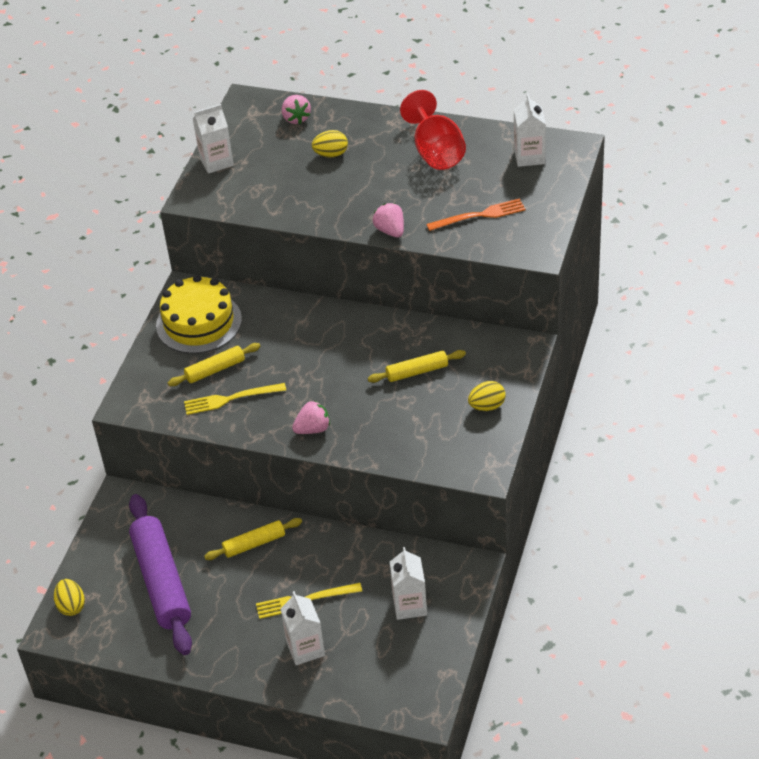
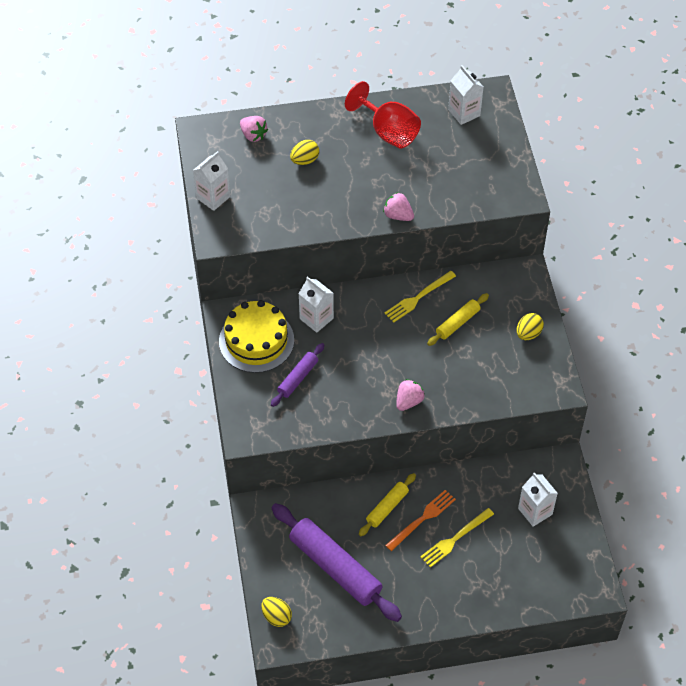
camera: 30 degrees left, 10 degrees up
yellow rolling pin [168,343,261,386] -> purple rolling pin [271,343,324,407]
yellow fork [184,383,286,415] -> yellow fork moved to [385,271,456,323]
white carton [281,591,325,665] -> white carton moved to [298,276,334,333]
orange fork [426,198,526,231] -> orange fork moved to [385,490,456,551]

